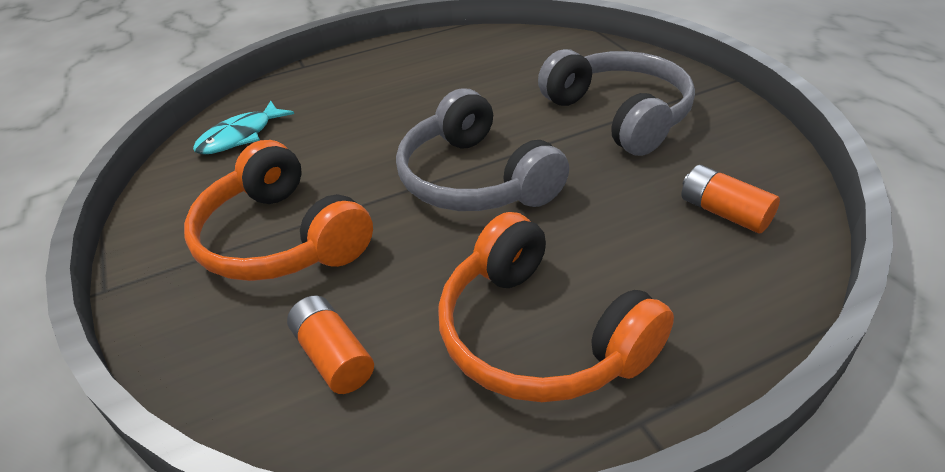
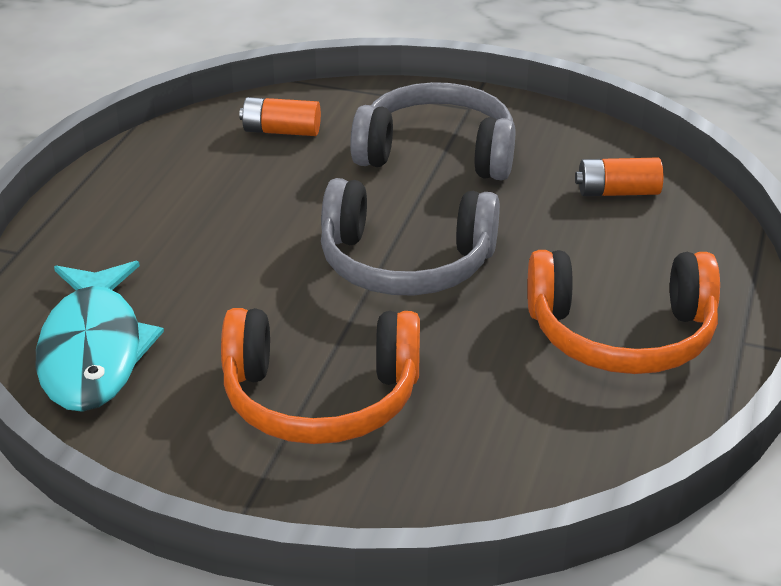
camera: 50 degrees left, 5 degrees down
turquoise fish [193,101,294,155] -> turquoise fish [36,261,164,412], size x1.66
orange battery [287,295,374,394] -> orange battery moved to [239,97,321,136]

